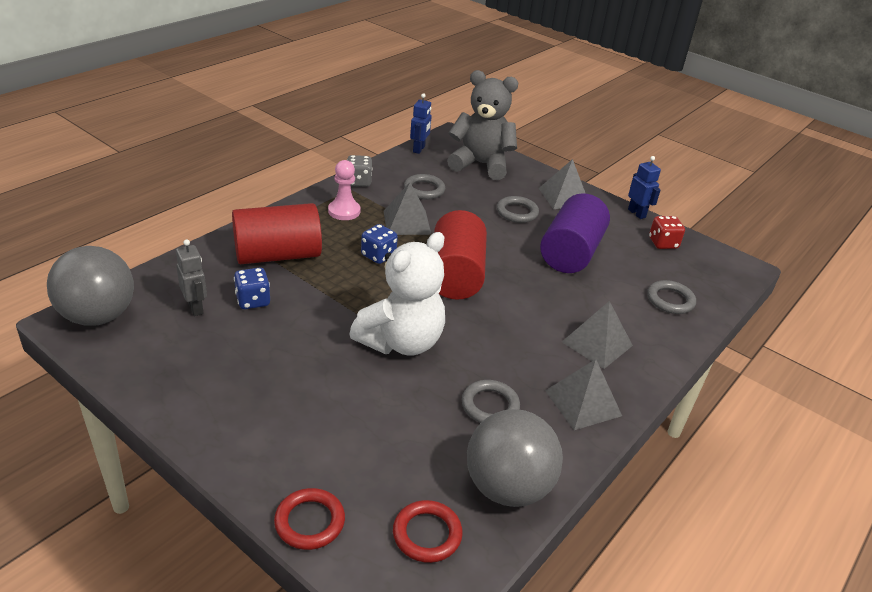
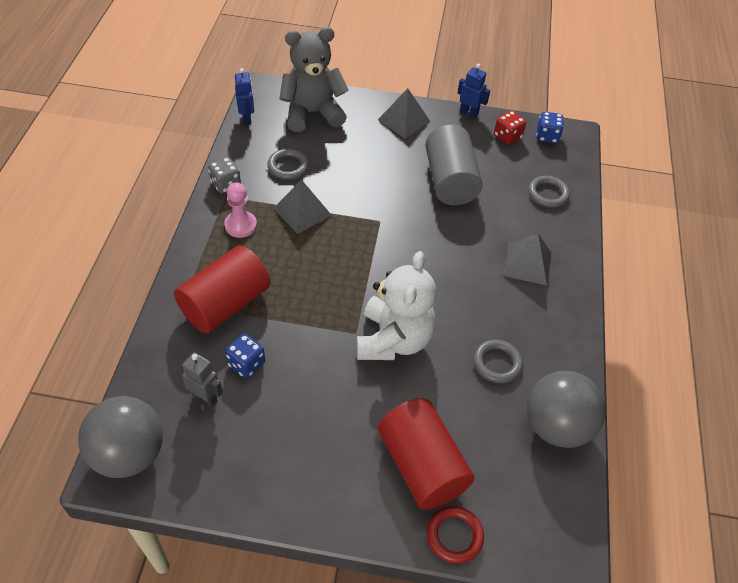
camera: 30 degrees left, 15 degrees up
blue dice [361,224,398,264] -> blue dice moved to [536,112,564,143]
red ring [393,500,463,563] -> none
red cylinder [434,210,487,300] -> red cylinder moved to [378,398,474,510]
grey ring [497,196,539,223] -> none
purple cylinder [540,193,610,273] -> grey cylinder [426,124,483,205]
grey pyramid [545,359,622,430] -> none

